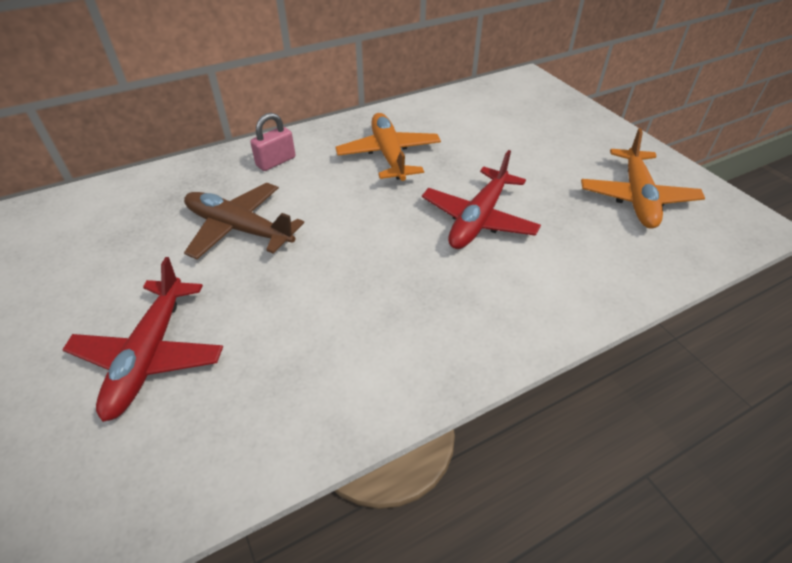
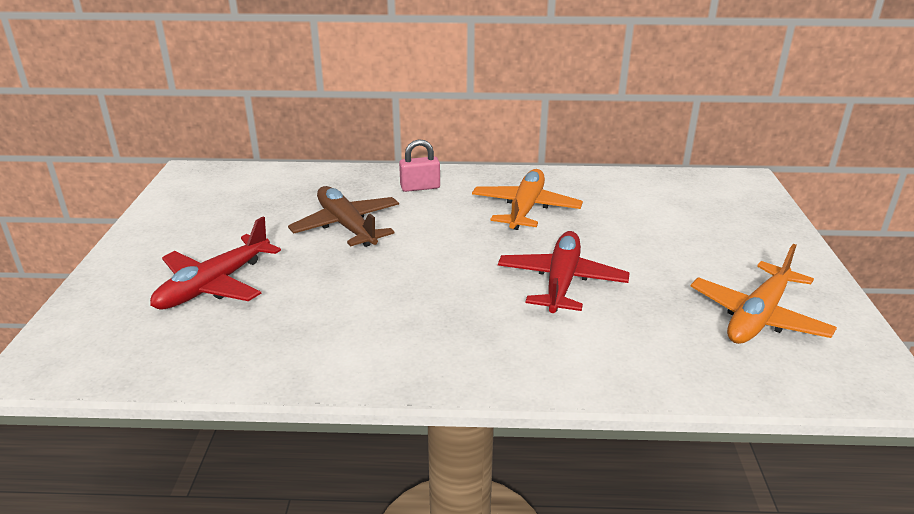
camera: 30 degrees right, 15 degrees down
red plane [422,150,541,249] -> red plane turned 135 degrees clockwise [498,231,629,313]

